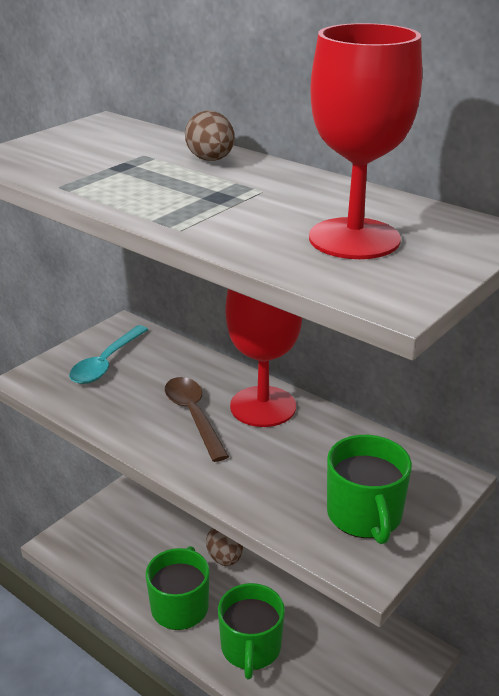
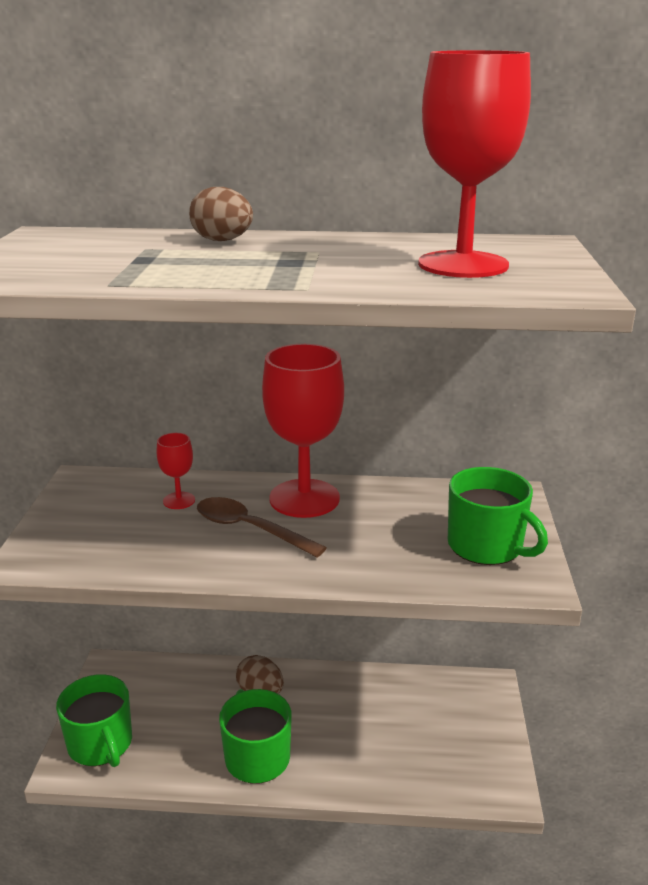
camera: 35 degrees left, 5 degrees down
turquoise spoon [69,325,149,384] -> none
green mug [218,583,285,679] -> green mug moved to [56,674,132,767]
none -> red goblet [157,433,195,509]

